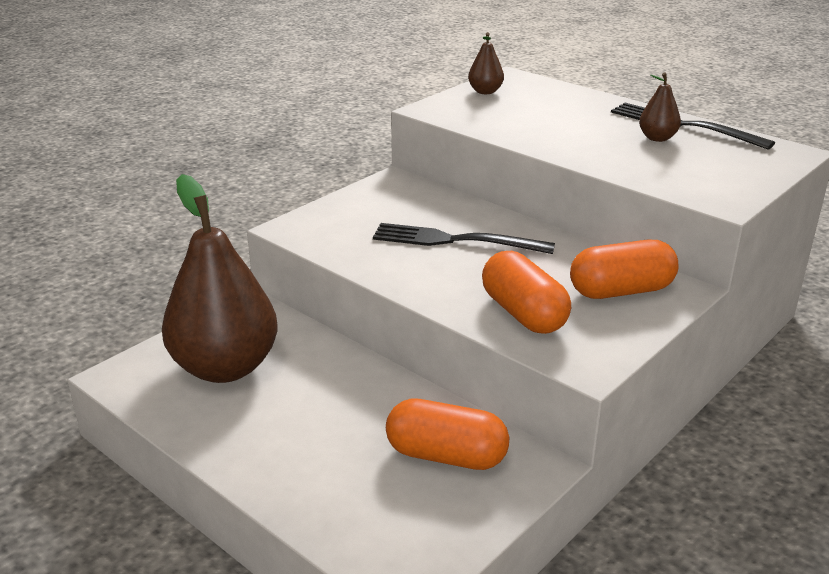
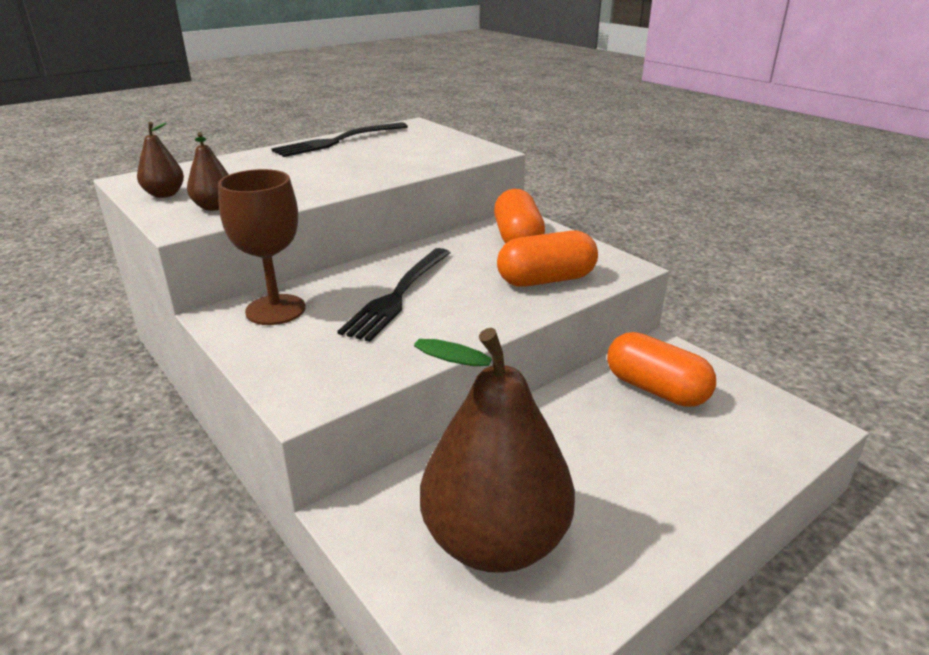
camera: 80 degrees left, 0 degrees up
orange capsule [386,399,509,470] -> orange capsule turned 75 degrees counterclockwise [607,332,716,407]
brown pear [639,72,681,142] -> brown pear moved to [187,132,229,211]
none -> brown goblet [218,169,306,325]

